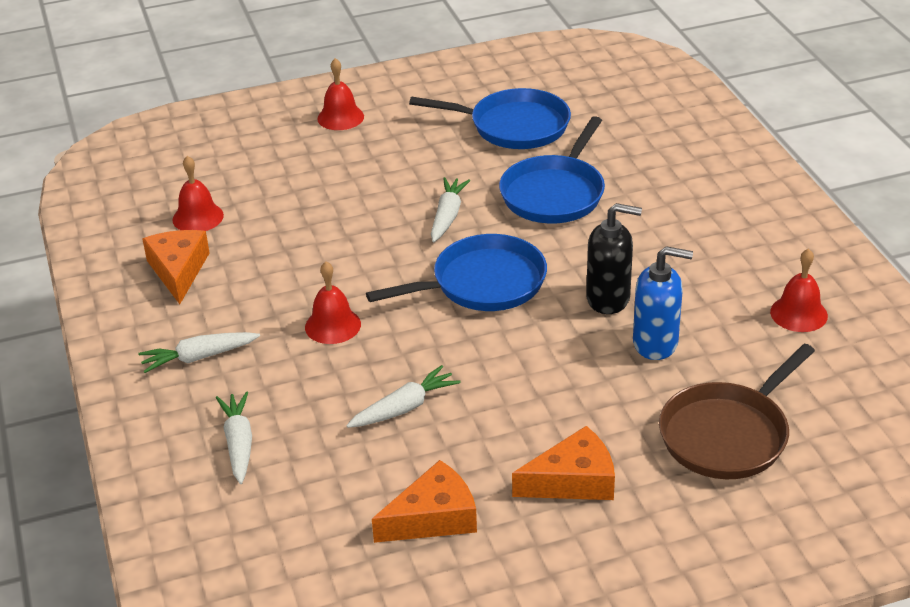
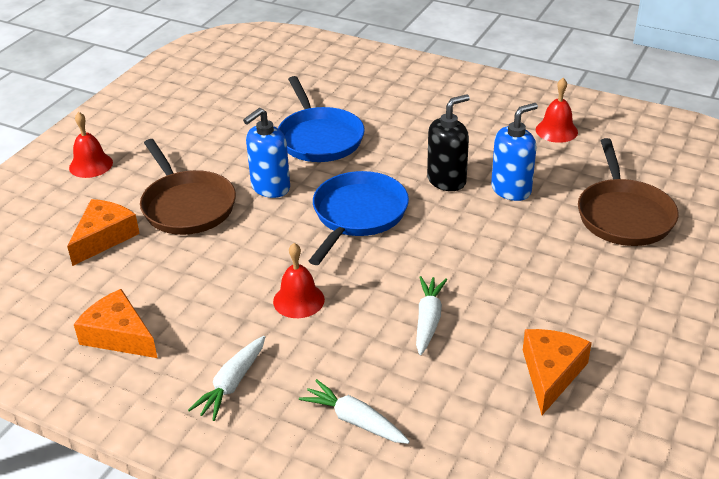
camera: 45 degrees left, 0 degrees up
red bell [172,156,224,231] -> none
blue pan [409,88,571,149] -> none
white carrot [431,177,470,242] -> blue soap dispenser [243,108,290,198]
orange cheese [512,426,615,500] -> orange cheese moved to [67,199,140,266]
none -> brown pan [140,139,236,235]

